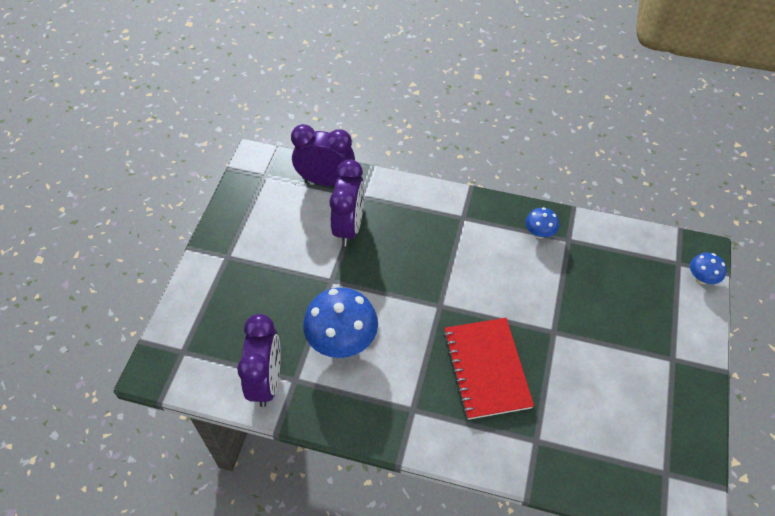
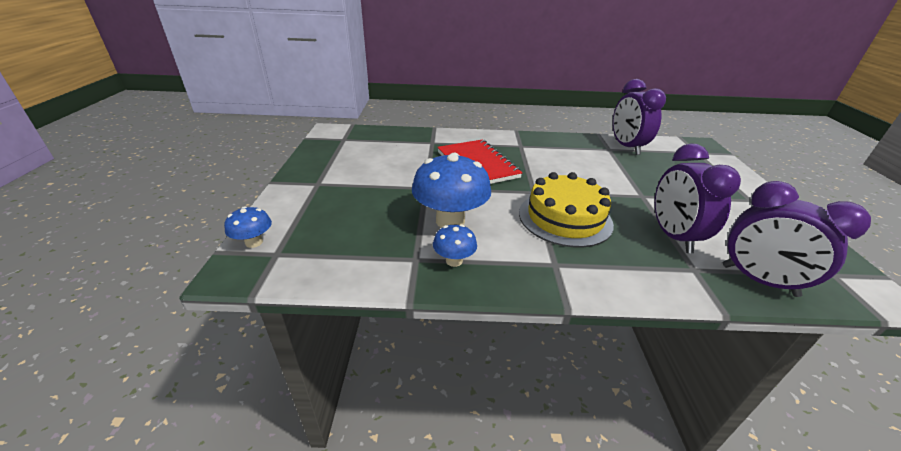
camera: 165 degrees right, 20 degrees down
purple clock [291,124,355,186] -> purple clock turned 45 degrees clockwise [723,181,871,297]
blue mushroom [303,287,378,358] -> blue mushroom moved to [412,153,491,228]
none -> yellow cake [519,172,614,247]

